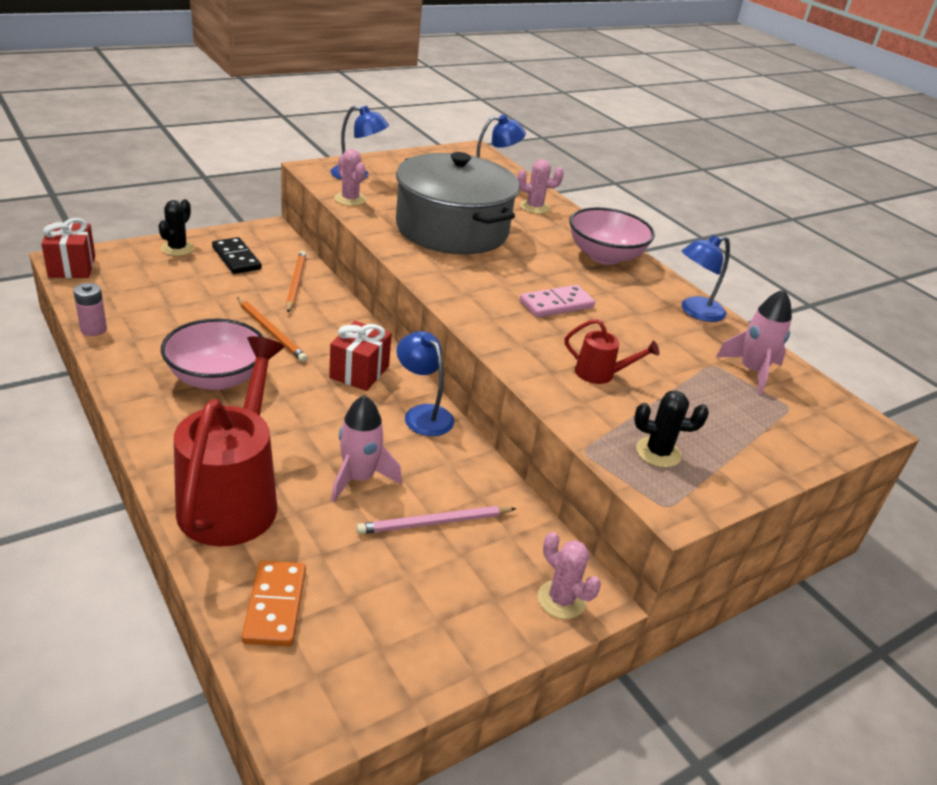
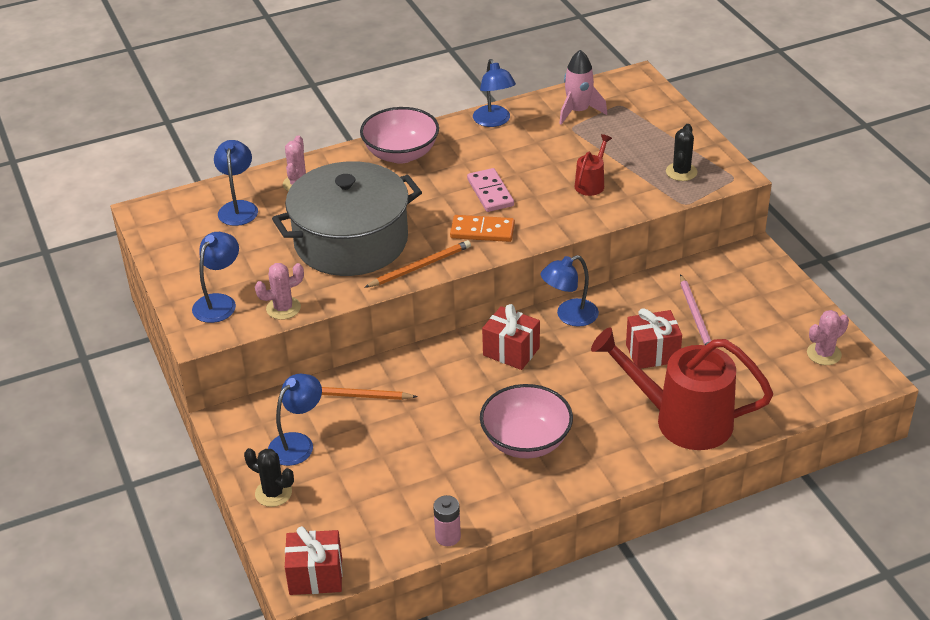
camera: 75 degrees left, 5 degrees up
black domino [212,237,262,274] -> blue lamp [268,374,322,466]
orange pencil [237,298,307,362] -> orange pencil moved to [364,240,471,288]
orange domino [242,560,306,646] -> orange domino moved to [450,215,515,242]
pink rocket [331,395,402,502] -> red gift [626,308,682,369]
pink cactus [538,532,601,619] -> pink cactus moved to [807,310,849,365]

